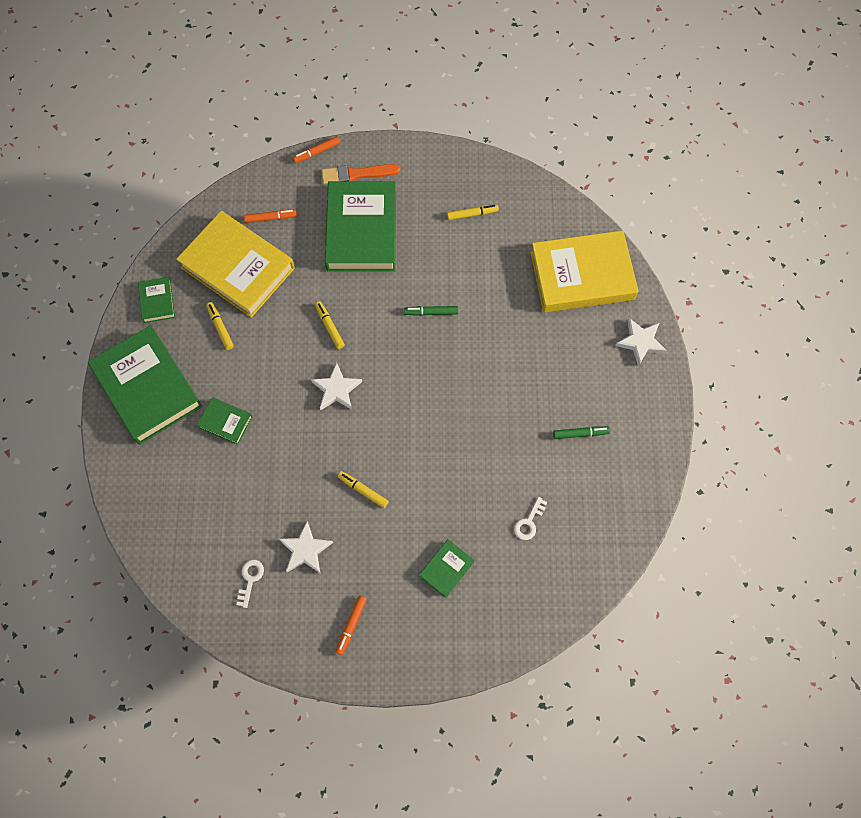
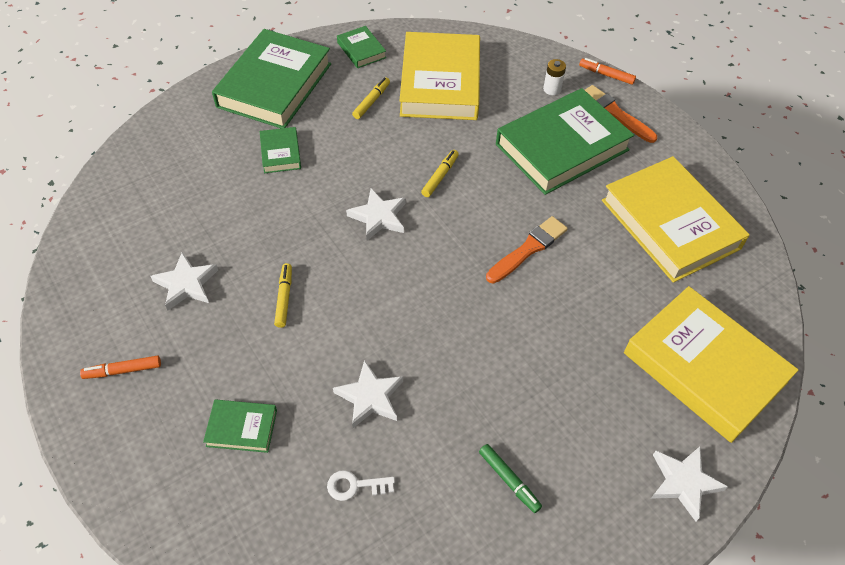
camera: 55 degrees right, 15 degrees down
green book [138,277,175,323] -> green book turned 75 degrees counterclockwise [337,26,386,68]
white key [237,560,264,608] -> none
orange marker [244,210,297,223] -> none
green marker [404,306,458,316] -> orange brush [486,216,568,283]
yellow marker [447,204,499,220] -> yellow book [602,156,750,283]
none -> white star [333,360,403,428]
none -> white battery [543,59,566,95]

